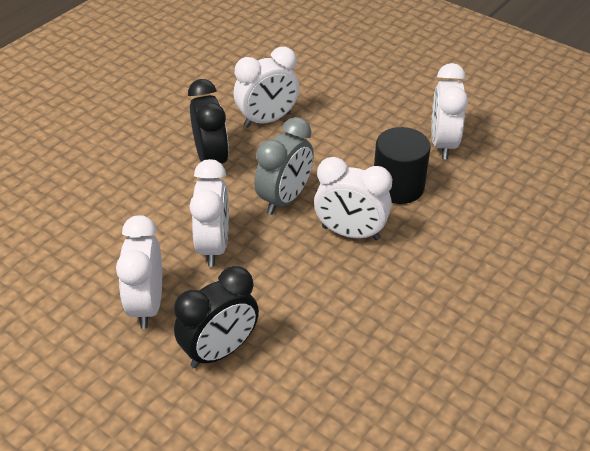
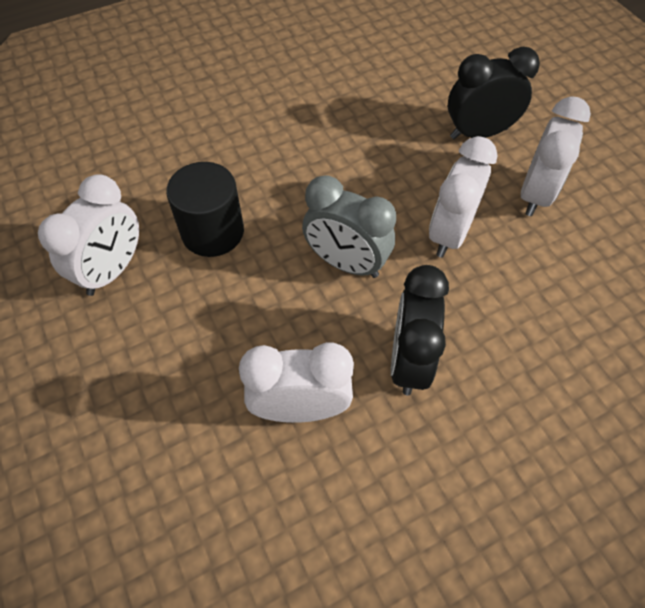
camera: 155 degrees left, 15 degrees up
grey clock [254,117,314,215] -> grey clock turned 120 degrees counterclockwise [302,175,396,278]
white clock [314,157,392,240] -> none

